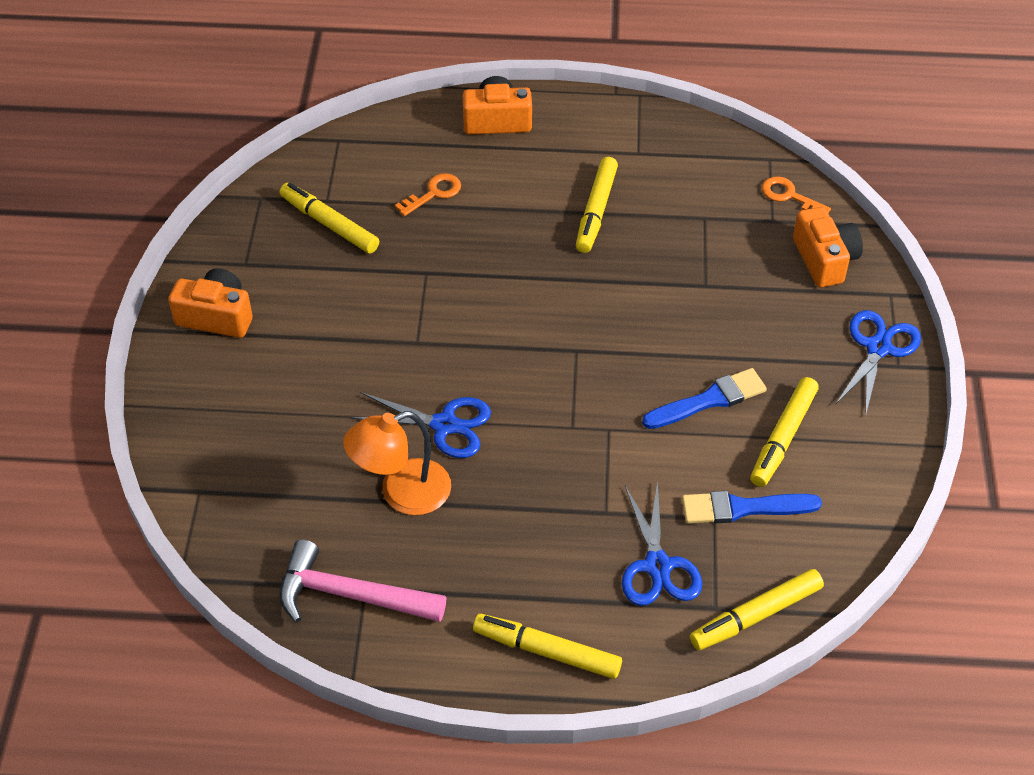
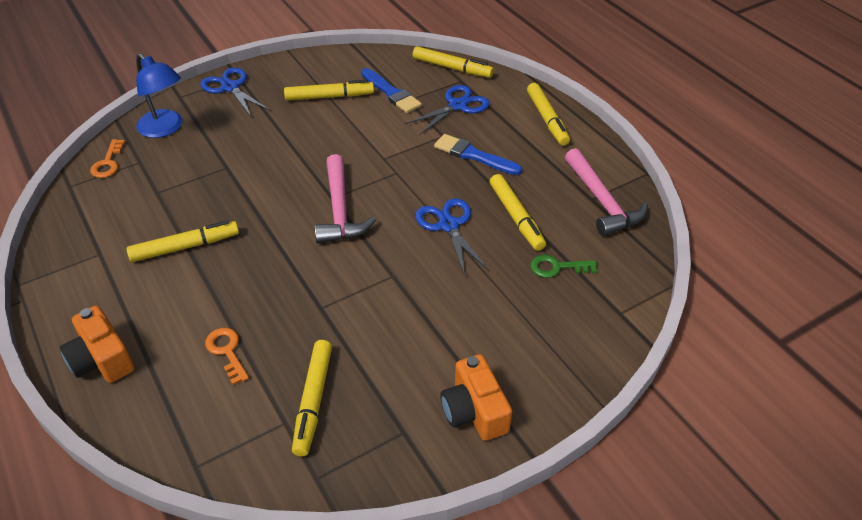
camera: 125 degrees left, 5 degrees down
orange lamp [343,411,451,515] -> yellow marker [490,174,546,251]
orange key [395,173,461,216] -> orange key turned 45 degrees clockwise [205,328,249,385]
blue brush [642,368,767,429] -> blue brush moved to [434,134,522,175]
orange camera [793,207,863,288] -> blue lamp [136,53,182,138]
blue scissors [835,310,921,417] -> blue scissors turned 60 degrees clockwise [200,67,270,118]
none -> pink hammer [314,154,376,244]
none -> green key [530,255,597,278]

